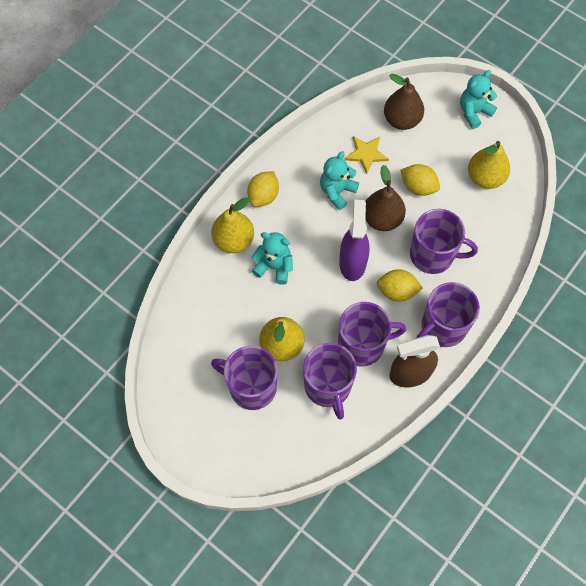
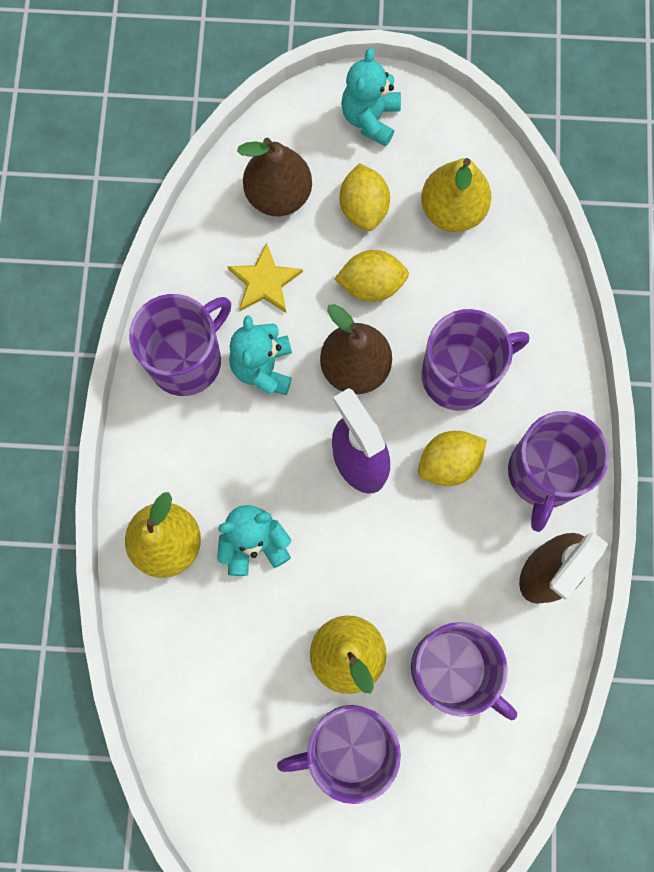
camera: 35 degrees left, 10 degrees up
yellow lemon [247,171,279,207] -> yellow lemon moved to [340,163,390,231]
purple mug [338,302,406,367] -> purple mug moved to [129,294,231,396]

